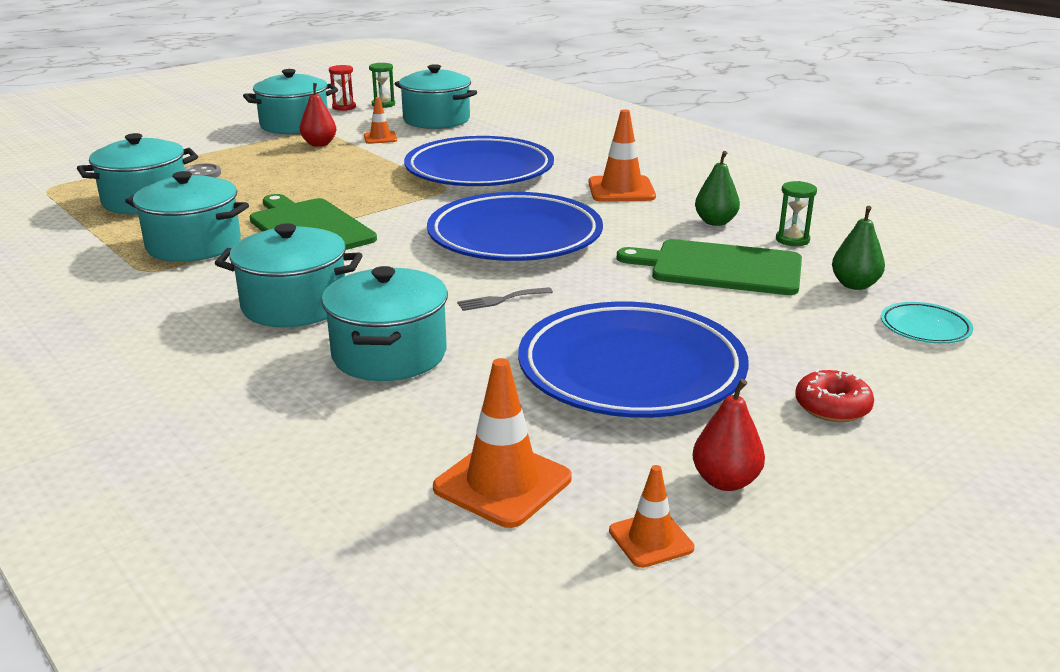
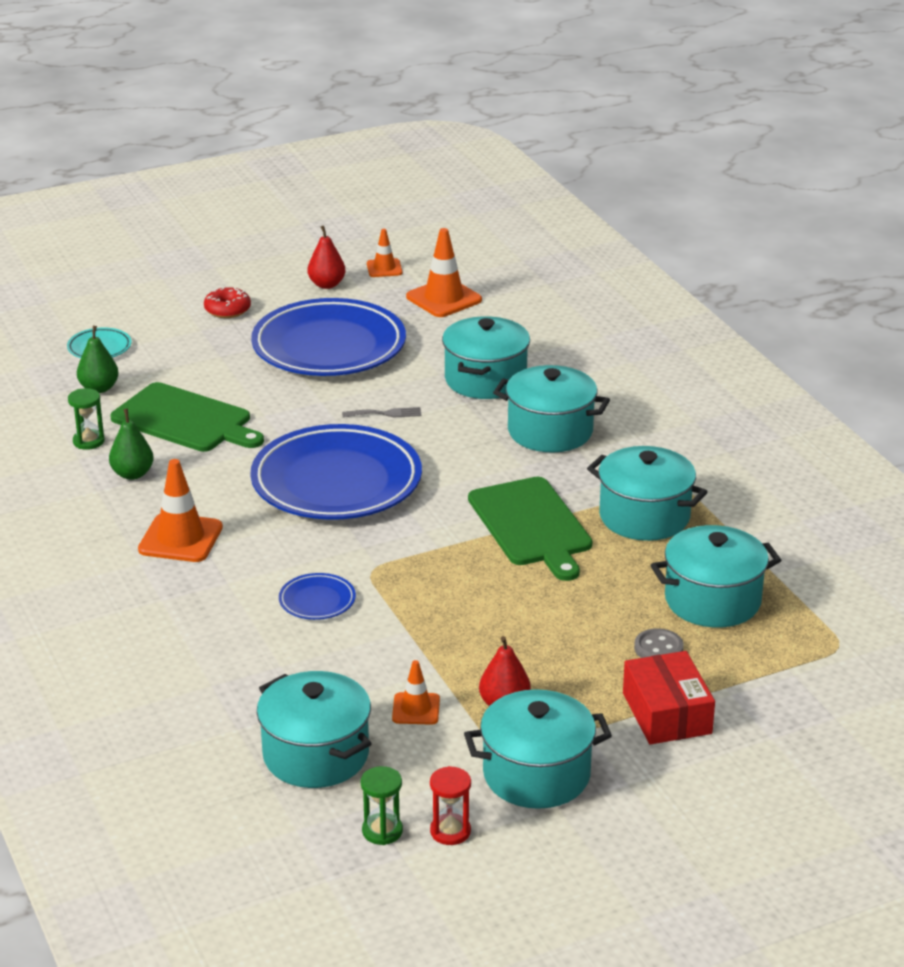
camera: 165 degrees left, 5 degrees up
blue plate [404,136,554,186] -> blue plate [279,573,356,620], size x0.41
none -> red box [623,651,715,744]

